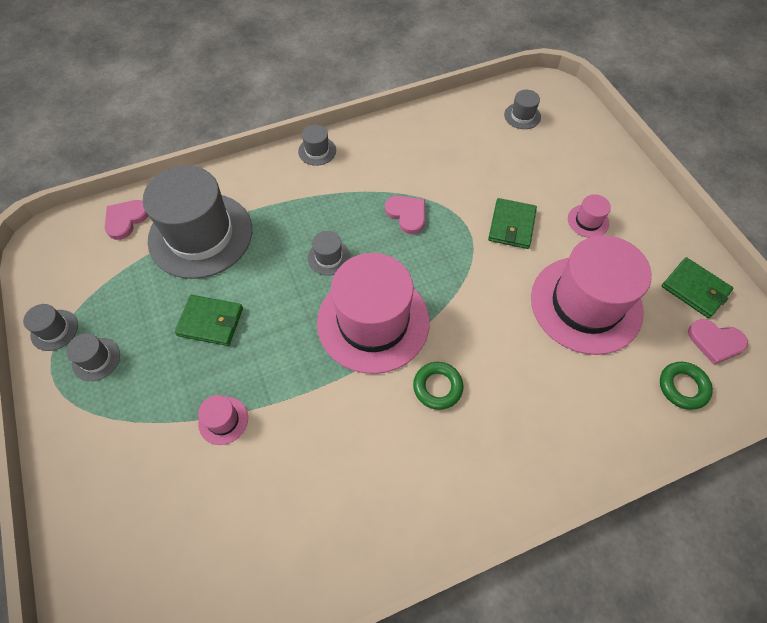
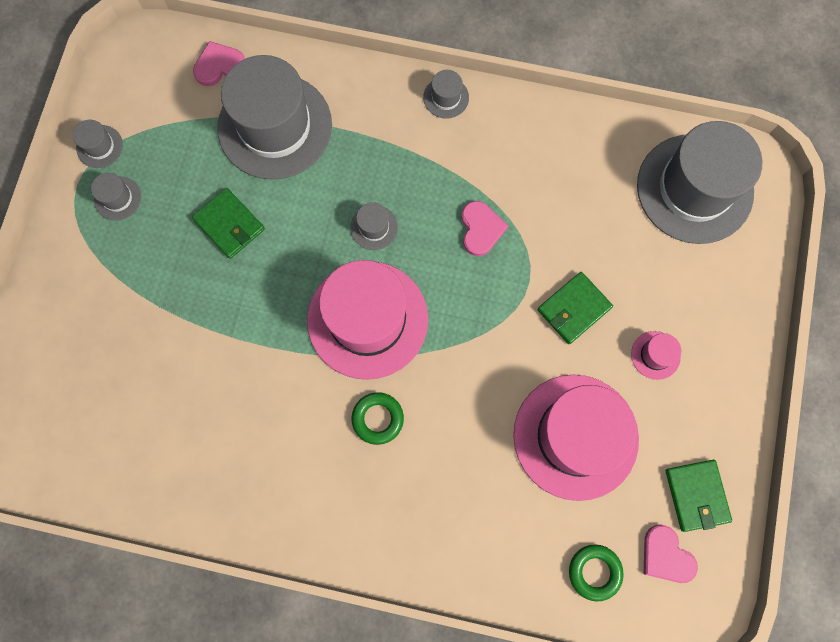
camera: 35 degrees right, 15 degrees up
pink hat [198,395,248,445] -> none
grey hat [504,90,541,129] -> grey hat [637,121,762,244], size x2.48

